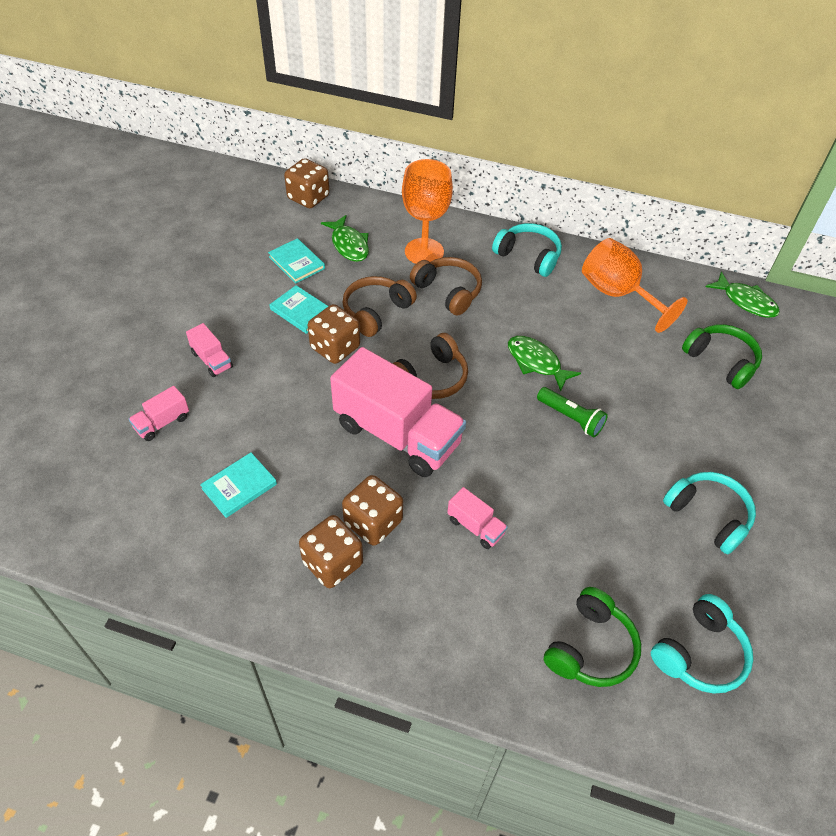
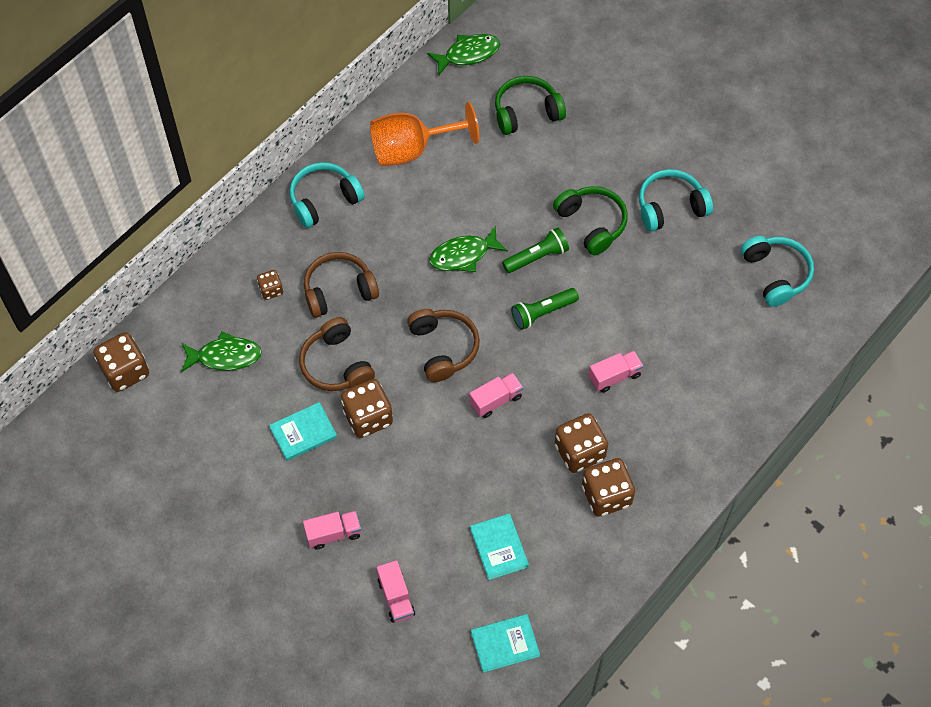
camera: 65 degrees left, 10 degrees up
turquoise book [268,238,325,284] -> turquoise book moved to [471,614,540,673]
pink truck [330,347,466,477] -> pink truck [469,373,523,418], size x0.43
orange goblet [402,159,453,264] -> brown dice [257,270,283,300]
green headphones [543,587,641,687] -> green headphones moved to [553,186,628,255]
none -> green flashlight [511,288,579,330]

